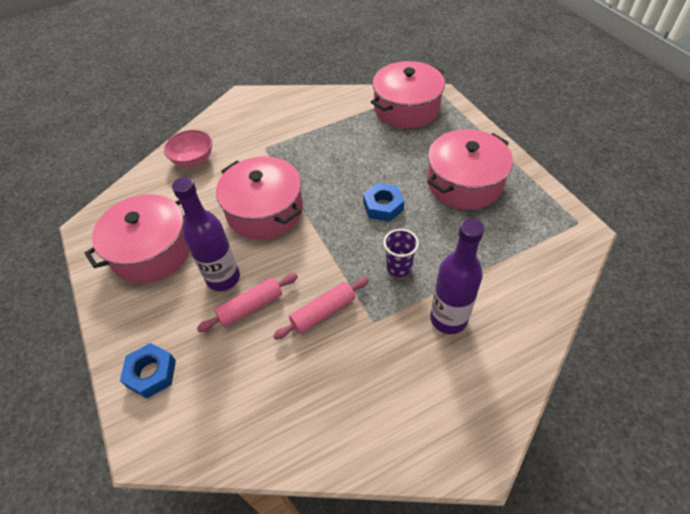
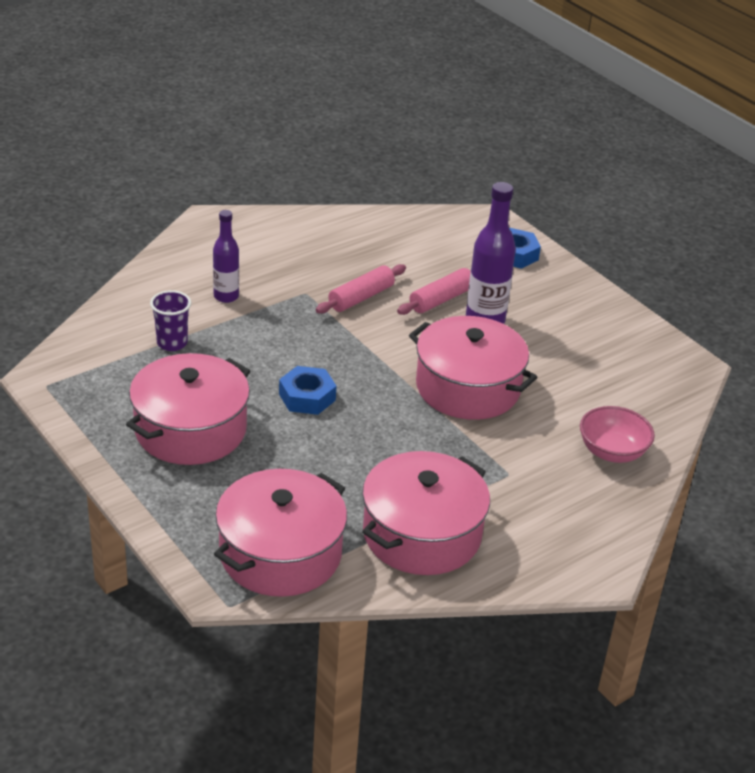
camera: 165 degrees right, 15 degrees down
pink pot [85,194,190,283] -> pink pot moved to [362,451,490,575]
purple cup [383,229,419,277] -> purple cup moved to [150,290,191,351]
purple bottle [430,218,484,334] -> purple bottle [213,210,239,303], size x0.63

